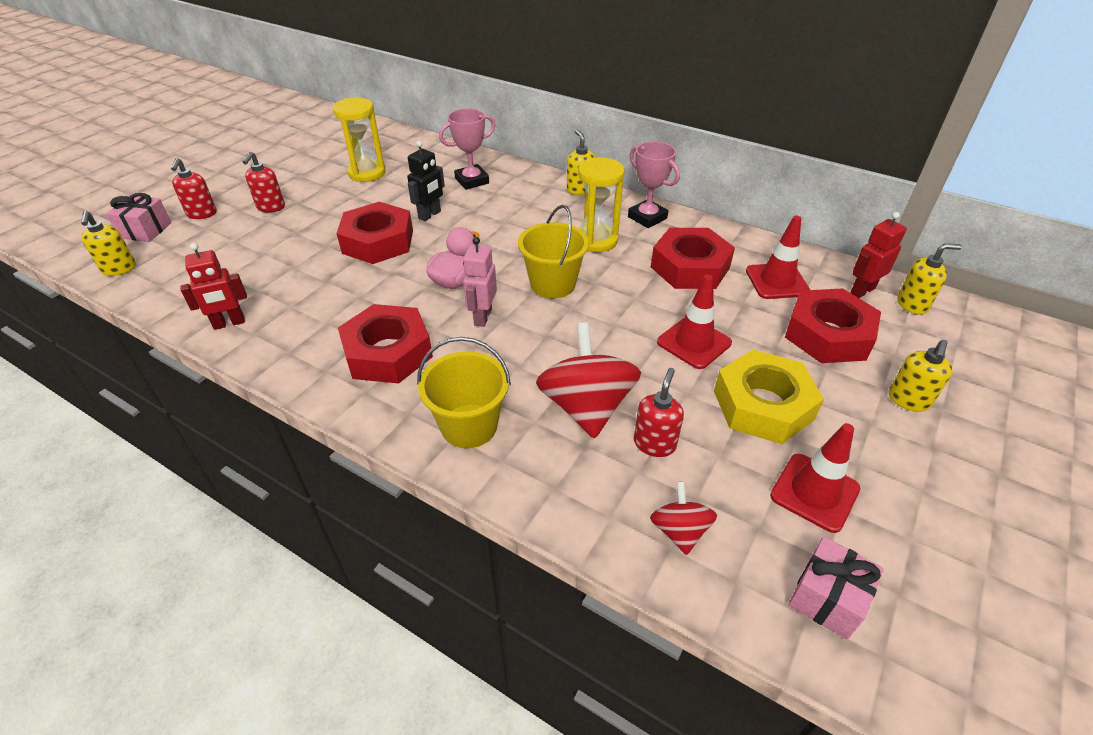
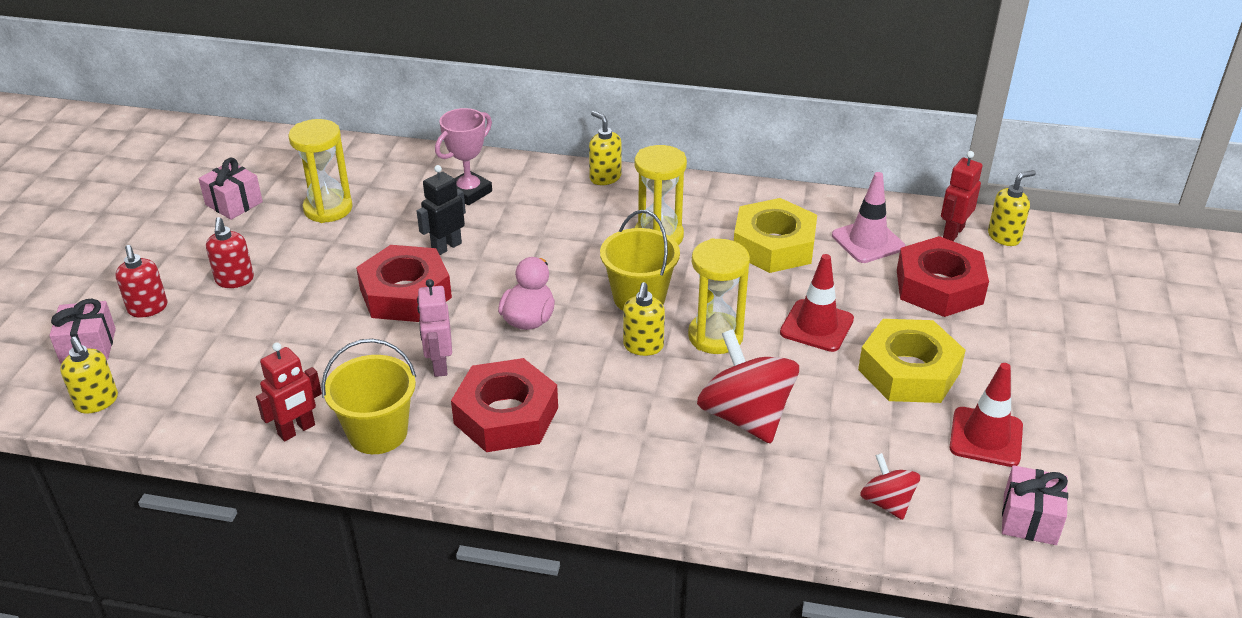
camera: 20 degrees left, 5 degrees down
black robot [407,141,445,221] -> black robot turned 150 degrees counterclockwise [417,165,466,255]
yellow bucket [417,337,511,448] -> yellow bucket moved to [321,339,416,454]
pink robot [463,237,497,327] -> pink robot moved to [417,279,452,377]
pink trophy [628,141,680,228] -> none
red soap dispenser [634,368,684,457] -> none
red nut [651,228,735,289] -> yellow nut [734,198,817,273]
red traffic cone [746,216,810,299] -> pink traffic cone [832,172,905,263]
yellow soap dispenser [889,340,953,412] -> yellow soap dispenser moved to [623,282,665,356]
none -> pink gift [198,158,263,220]
none -> yellow hourglass [688,238,750,354]

